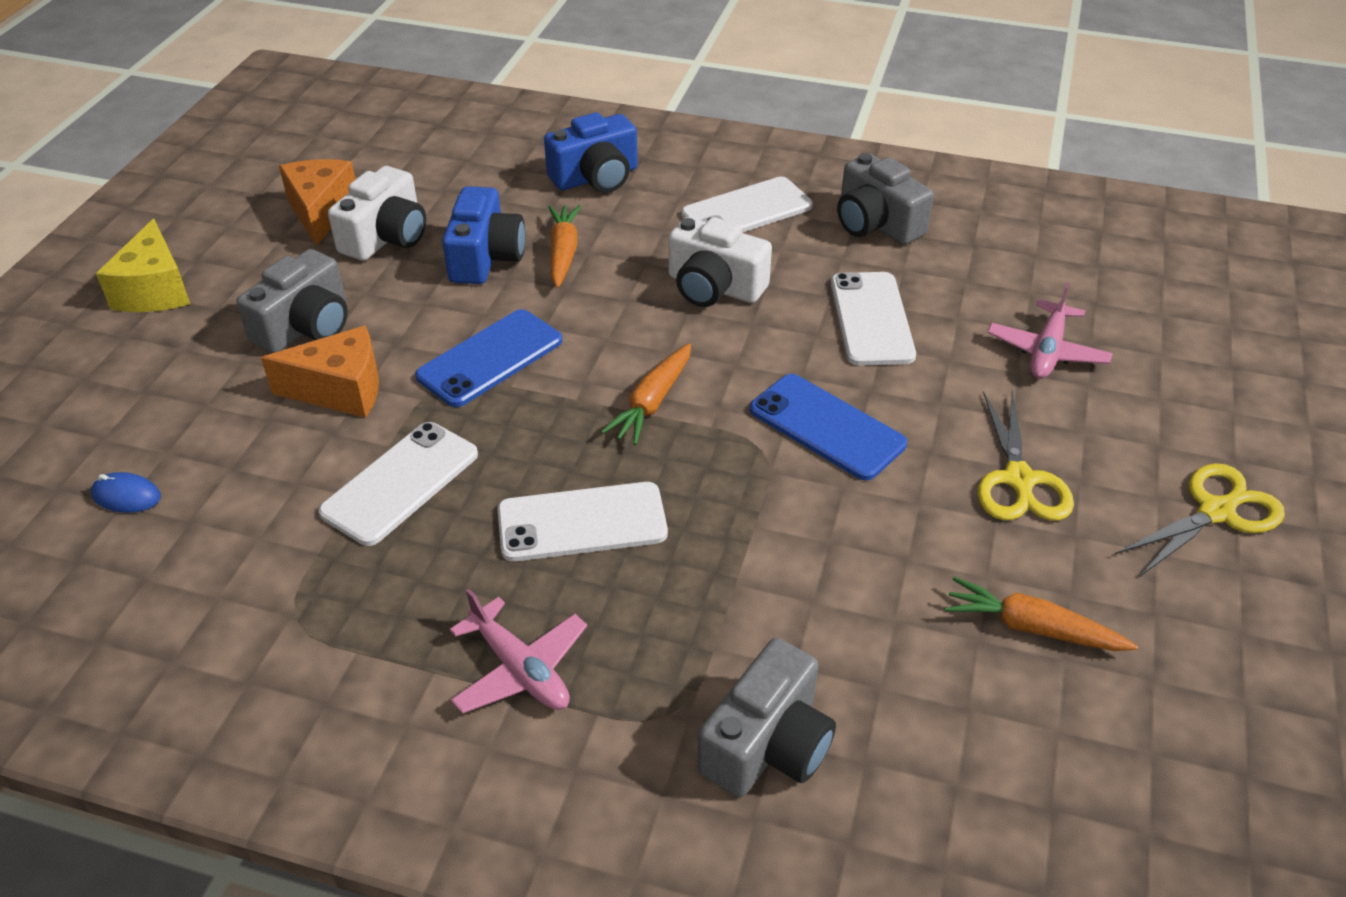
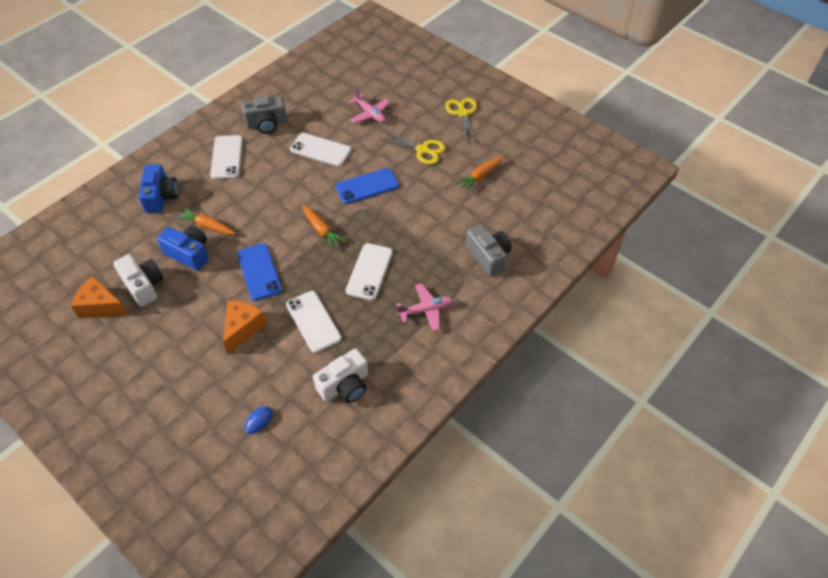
camera: 65 degrees left, 10 degrees up
yellow cheese [96,219,190,312] -> none
grey camera [237,249,348,353] -> none
white camera [669,217,772,307] -> white camera moved to [313,349,368,403]

